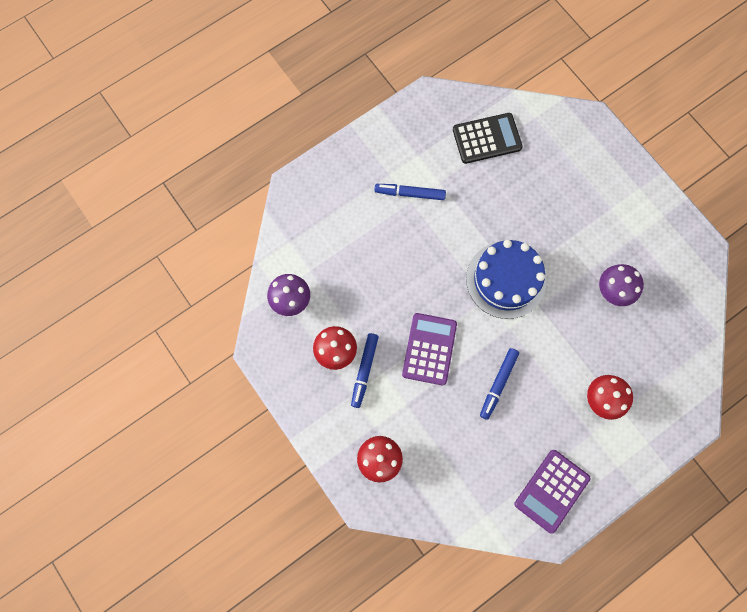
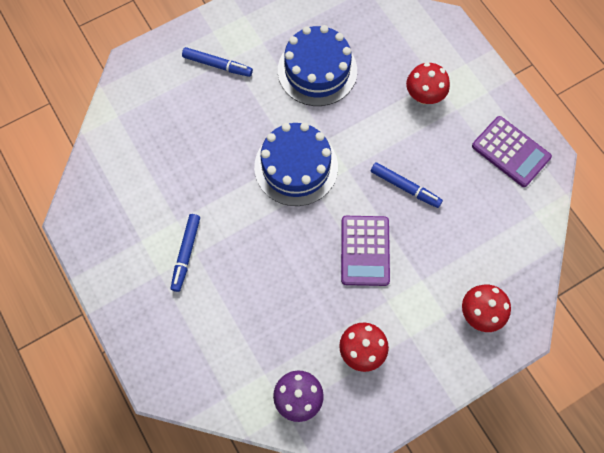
camera: 85 degrees left, 5 degrees down
blue marker [351,333,379,408] -> blue marker moved to [182,47,253,77]
purple calculator [402,313,457,385] -> purple calculator turned 105 degrees counterclockwise [341,216,390,286]
black calculator [453,113,523,164] -> none
purple mushroom [599,264,644,306] -> blue cake [278,25,357,106]

